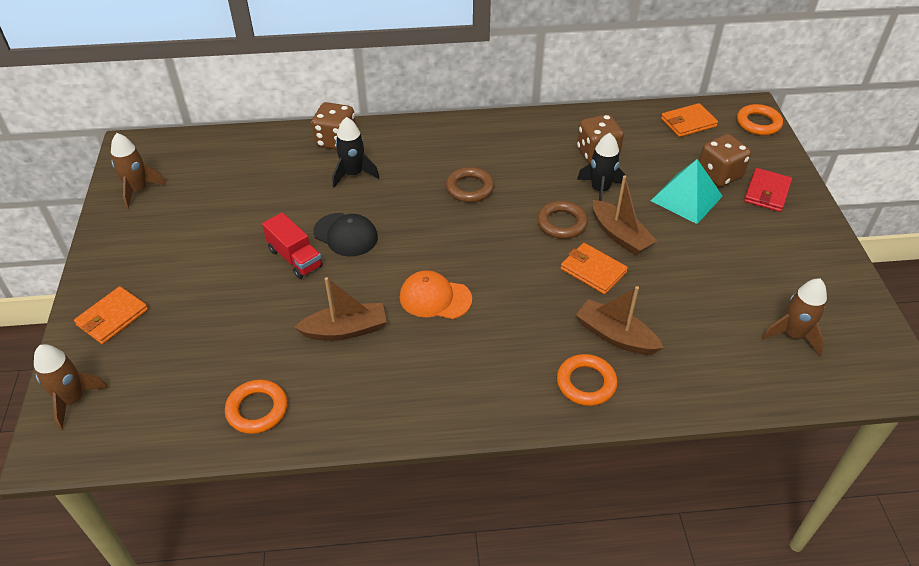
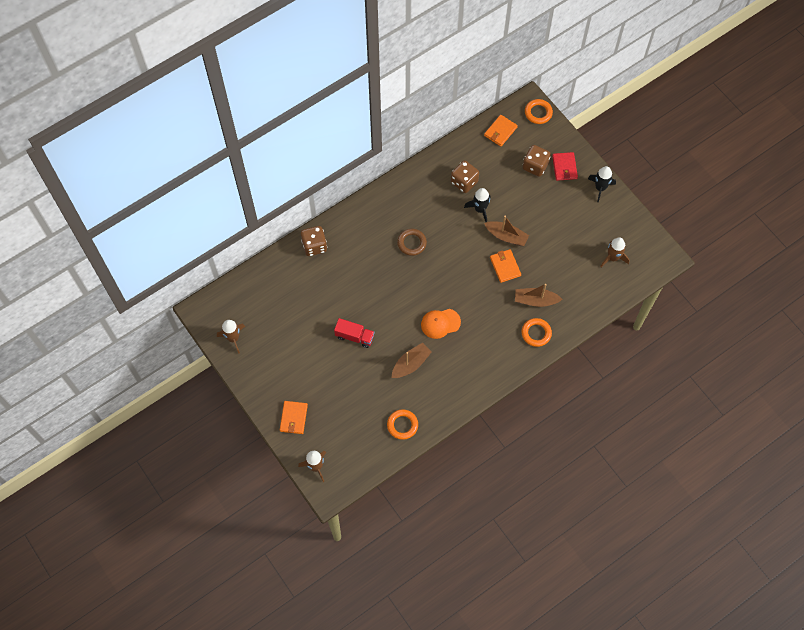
camera: 30 degrees left, 20 degrees up
black cap [313,213,378,257] -> none
black rocket [333,117,379,188] -> black rocket moved to [588,166,616,202]
brown ring [537,201,588,239] -> none
orange wallet [561,243,628,294] -> orange wallet turned 60 degrees clockwise [490,249,521,283]
turquoise pyramid [651,159,723,224] -> none

